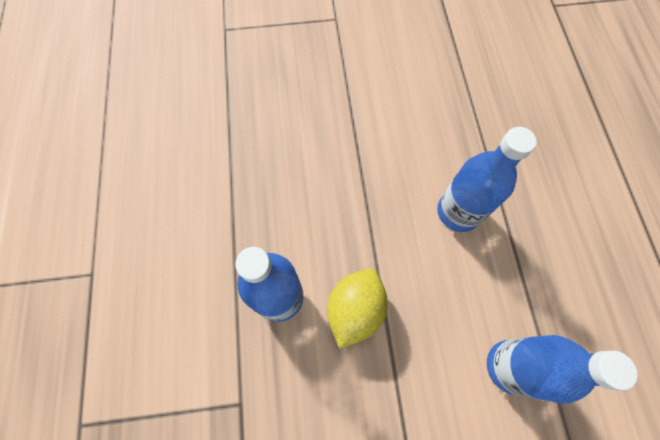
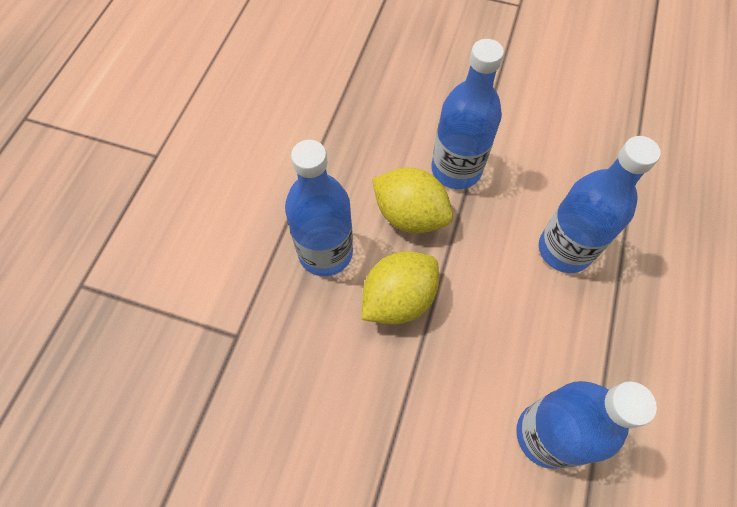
camera: 25 degrees right, 5 degrees down
none -> yellow lemon [372,167,453,233]
none -> blue bottle [431,39,504,189]

